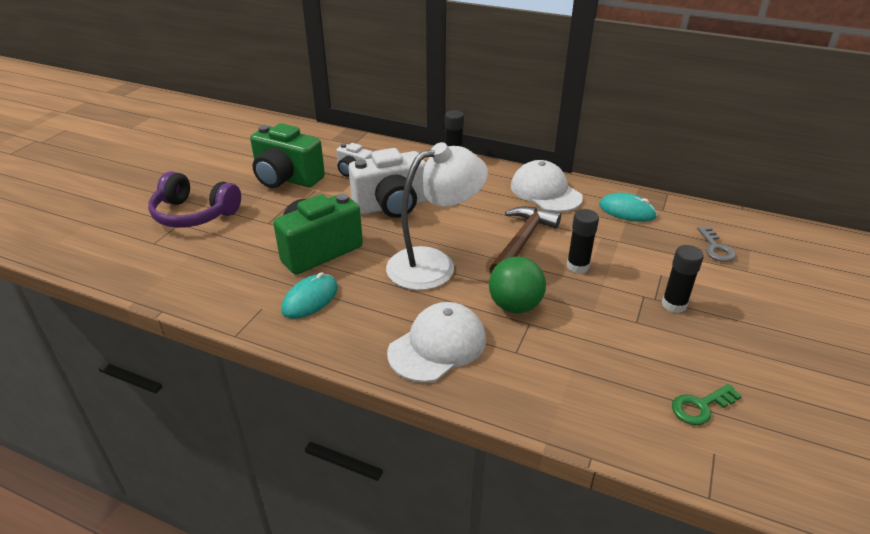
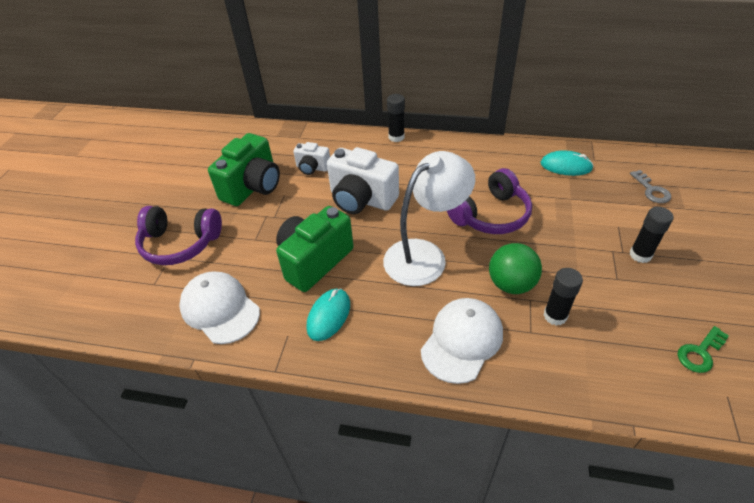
camera: 10 degrees left, 10 degrees up
green camera [250,123,325,188] -> green camera turned 75 degrees counterclockwise [208,133,280,206]
white camera [349,148,427,218] -> white camera turned 60 degrees clockwise [327,147,399,214]
brown hammer [489,206,561,274] -> purple headphones [447,168,532,234]
white cap [511,160,583,212] -> white cap moved to [179,271,260,344]
black glue stick [567,209,599,274] -> black glue stick moved to [544,268,583,326]

